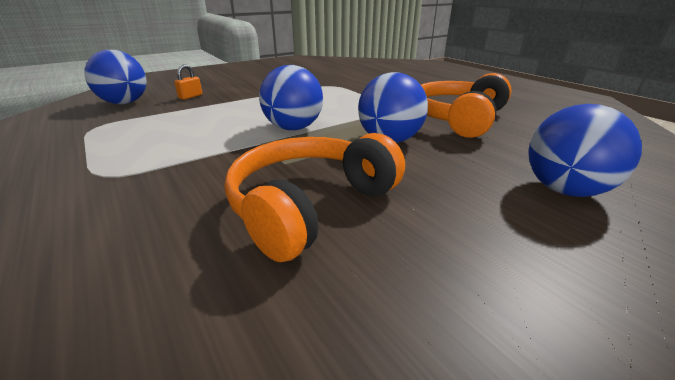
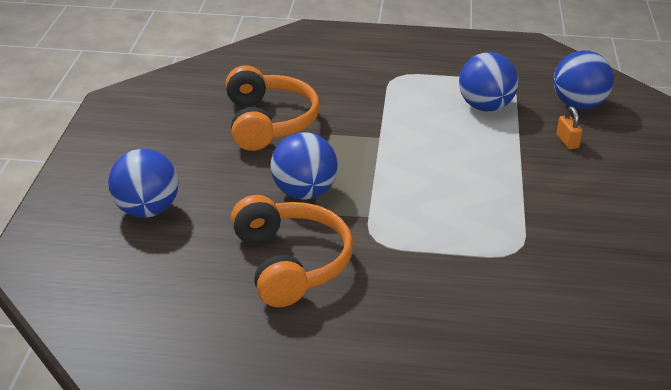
camera: 130 degrees right, 5 degrees up
blue ball [259,65,323,130] -> blue ball moved to [459,52,519,112]

